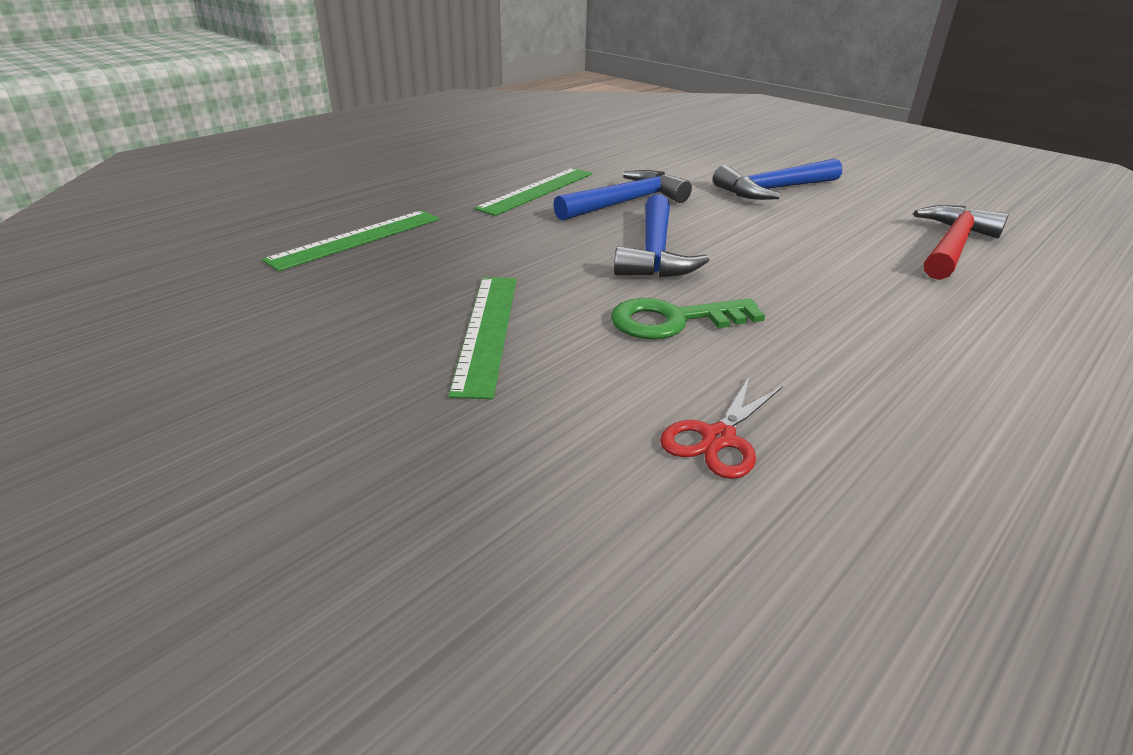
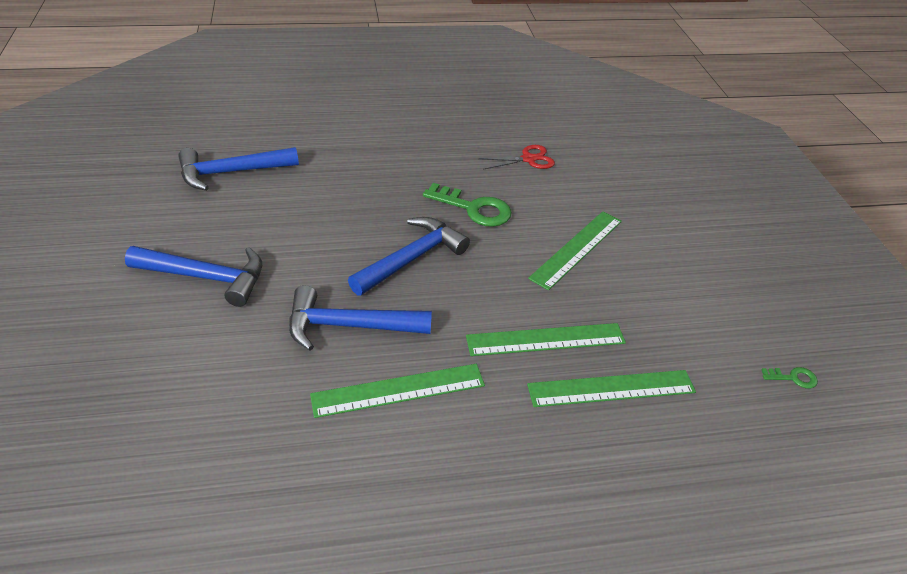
camera: 145 degrees left, 10 degrees up
red hammer [914,205,1009,280] -> blue hammer [178,147,299,191]
none -> green ruler [466,323,626,356]
none -> green key [761,367,818,389]

